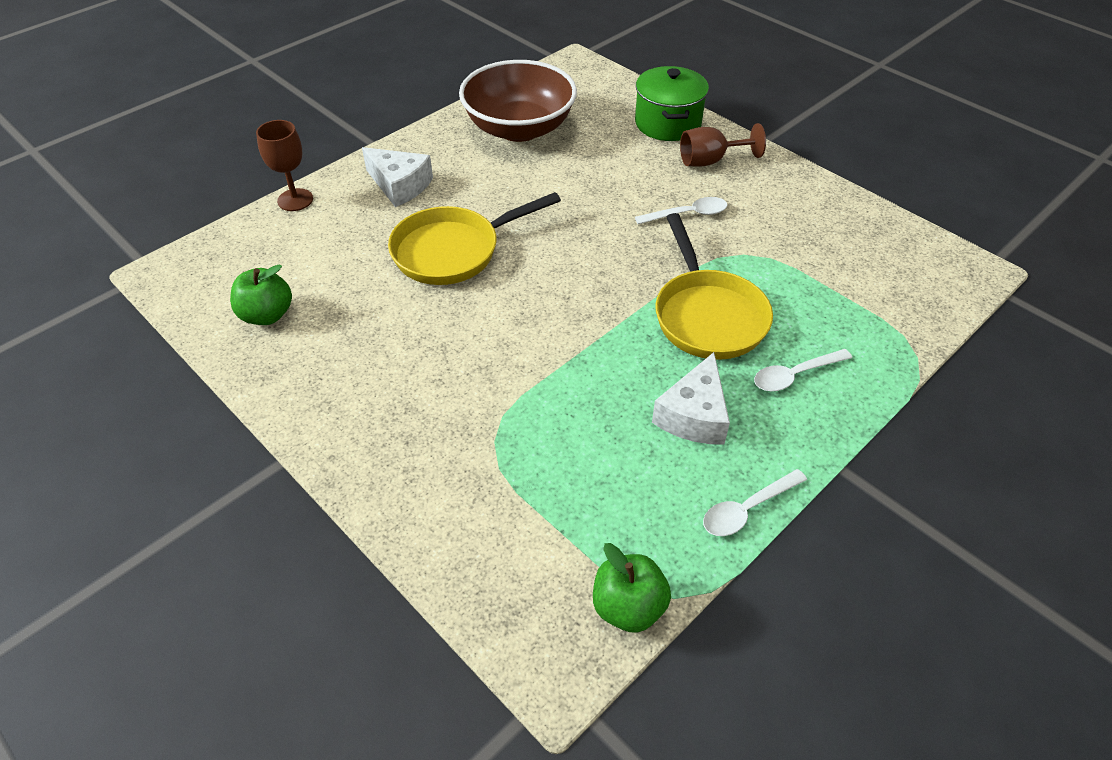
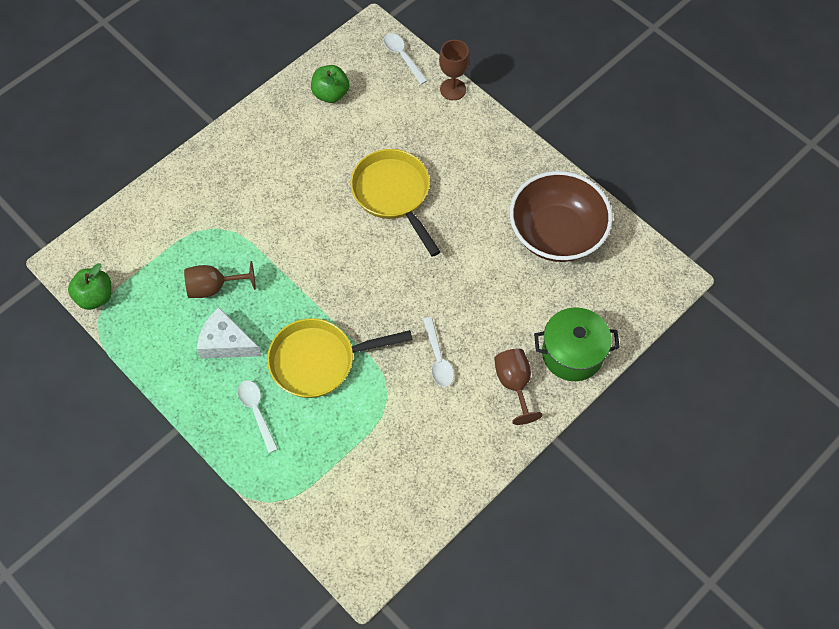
camera: 90 degrees right, 15 degrees up
white cheese [362,147,433,207] -> none
white spoon [703,469,807,536] -> white spoon moved to [384,33,428,84]
none -> brown goblet [184,261,256,298]

